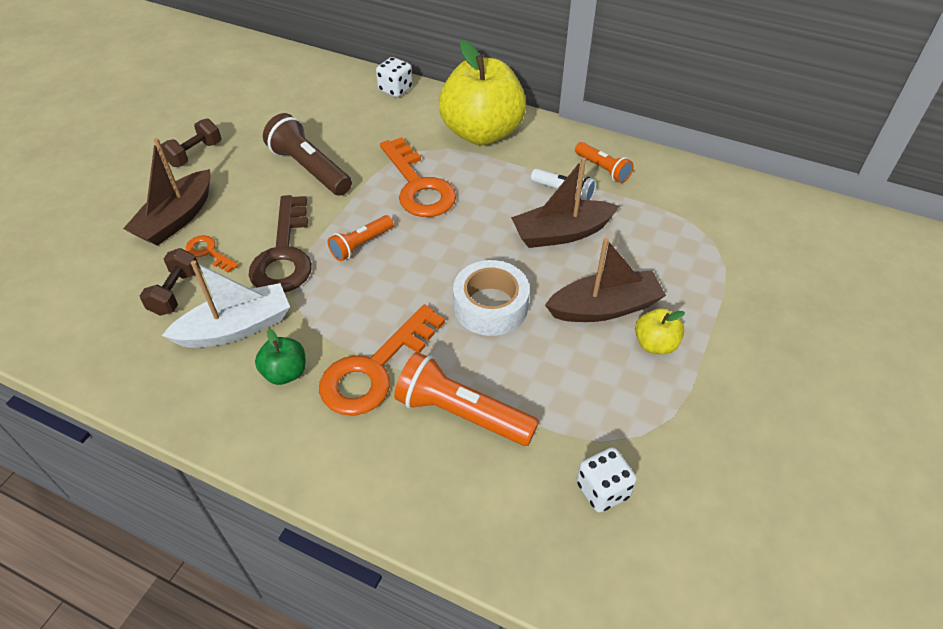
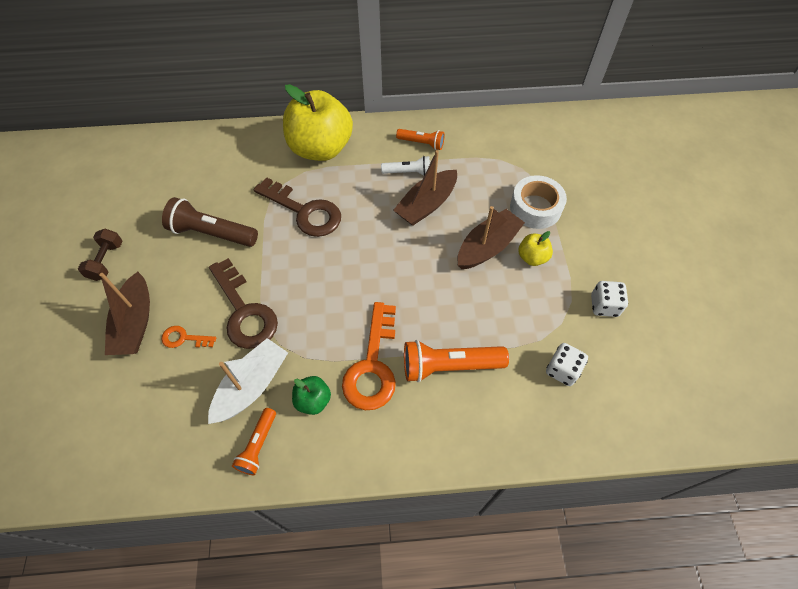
camera: 30 degrees left, 10 degrees up
brown dumbbell [140,248,200,316] -> none
orange flashlight [328,215,394,261] -> orange flashlight moved to [232,408,276,475]
white dice [376,57,413,97] -> white dice moved to [591,281,628,317]
orange key [380,137,456,217] -> brown key [253,177,341,237]
white tape [453,260,530,336] -> white tape moved to [510,175,567,229]

